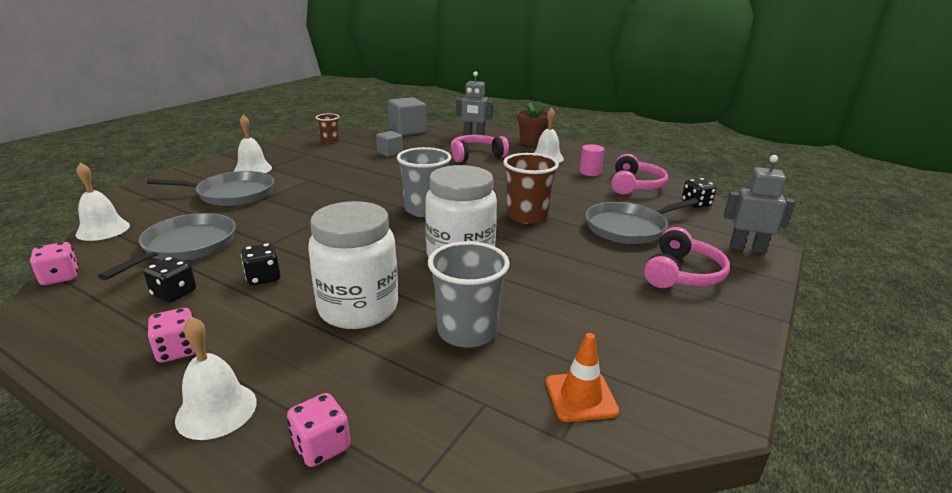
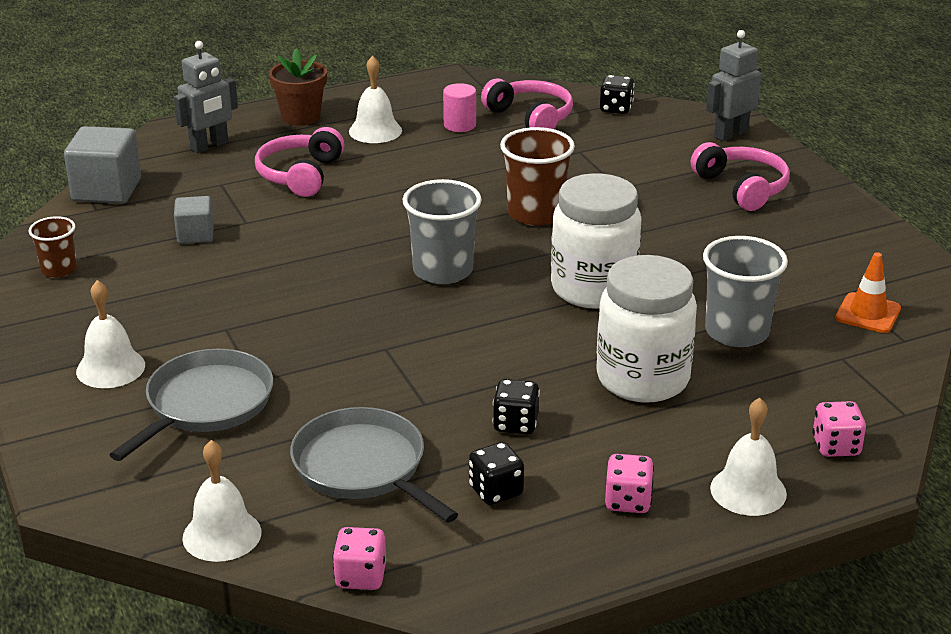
camera: 55 degrees left, 5 degrees up
grey pan [586,198,699,244] -> none

